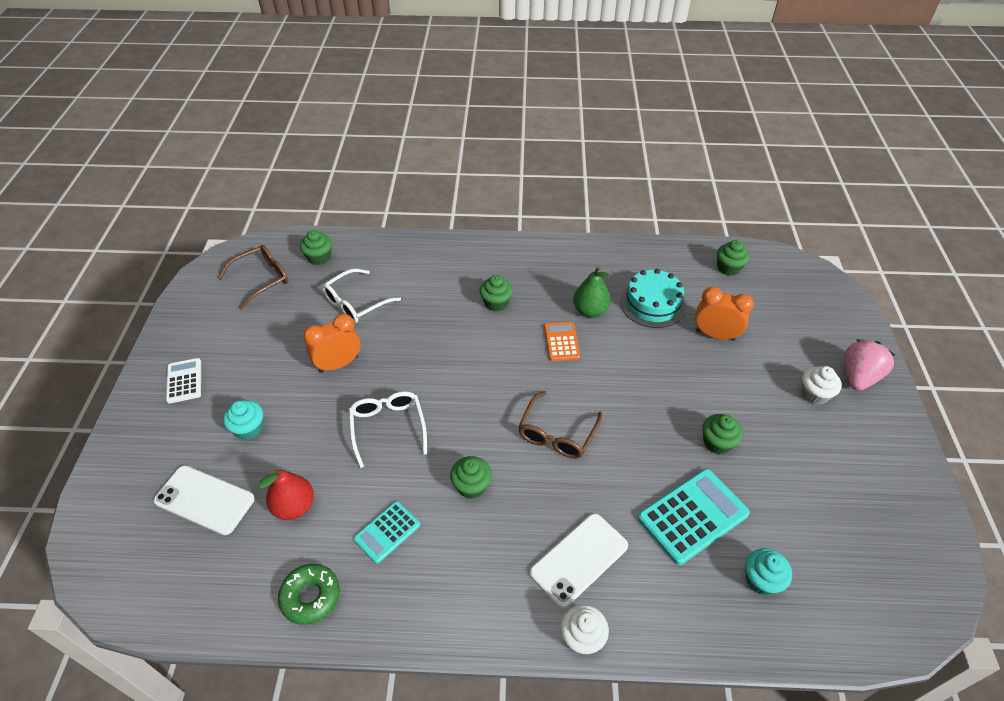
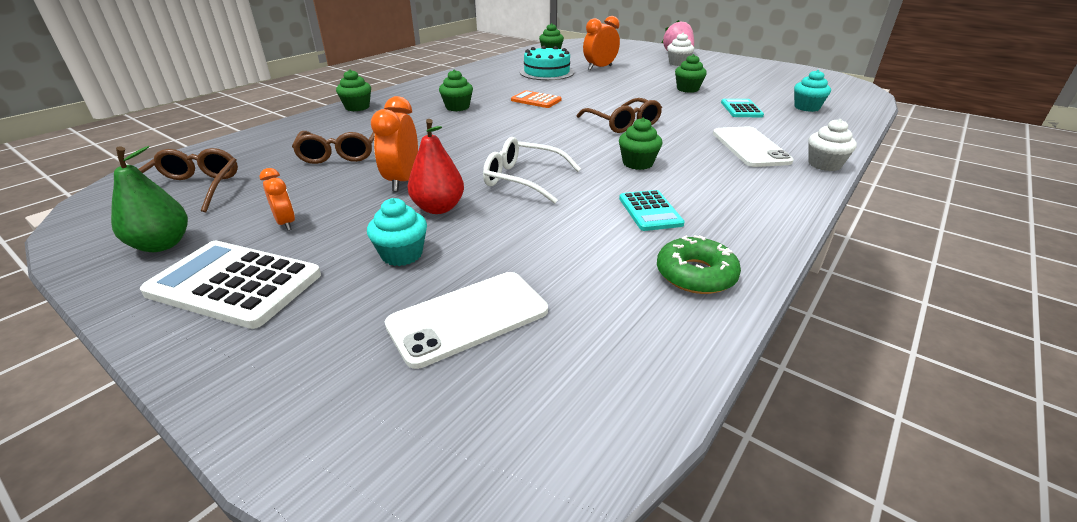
camera: 55 degrees left, 15 degrees down
white calculator [166,358,201,404] -> white calculator [140,241,321,329], size x1.70
red pear [258,468,314,520] -> red pear moved to [407,119,464,214]
green cupcake [300,230,332,265] -> green cupcake moved to [336,69,371,111]
white glasses [322,268,401,323] -> brown glasses [292,131,375,164]
green pear [573,266,611,318] -> green pear moved to [111,146,188,252]
turquoise calculator [637,469,750,565] -> turquoise calculator [721,99,764,117], size x0.59
none -> orange clock [260,168,295,231]

